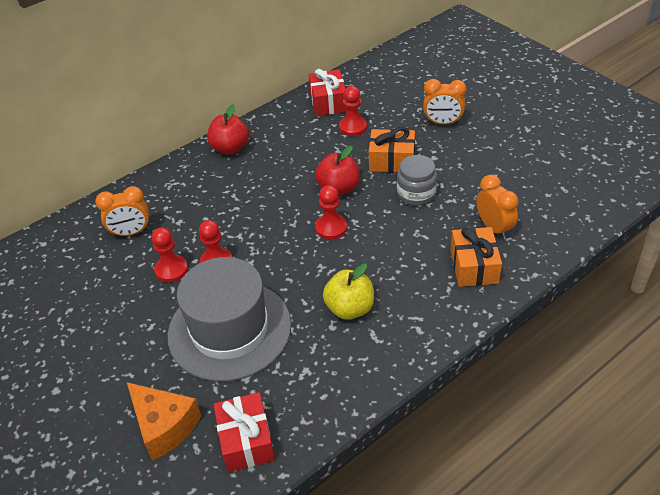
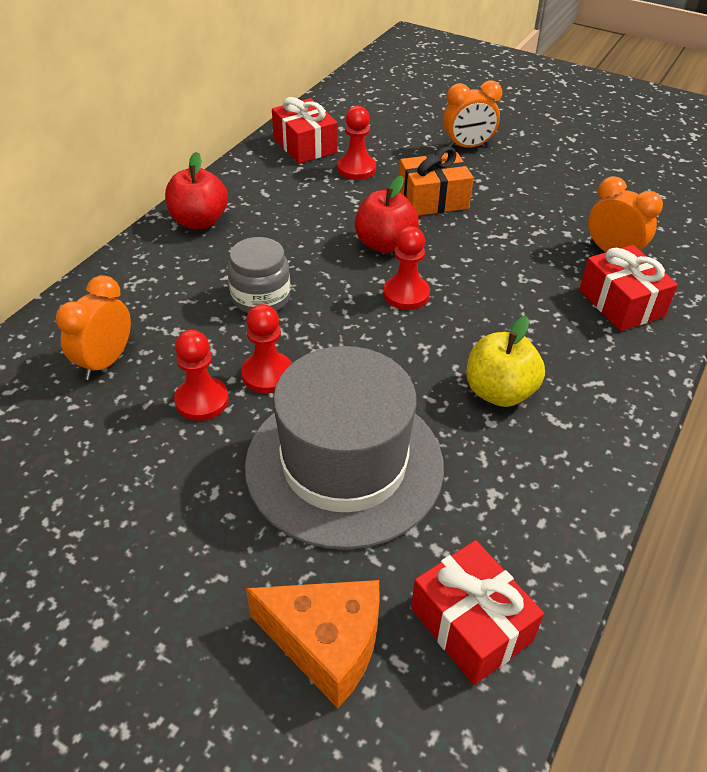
camera: 25 degrees left, 0 degrees up
orange clock [95,186,150,237] -> orange clock turned 150 degrees clockwise [56,275,131,380]
grey jar [397,155,437,206] -> grey jar moved to [228,237,290,313]
orange gift [450,227,502,287] -> red gift [579,245,678,331]

